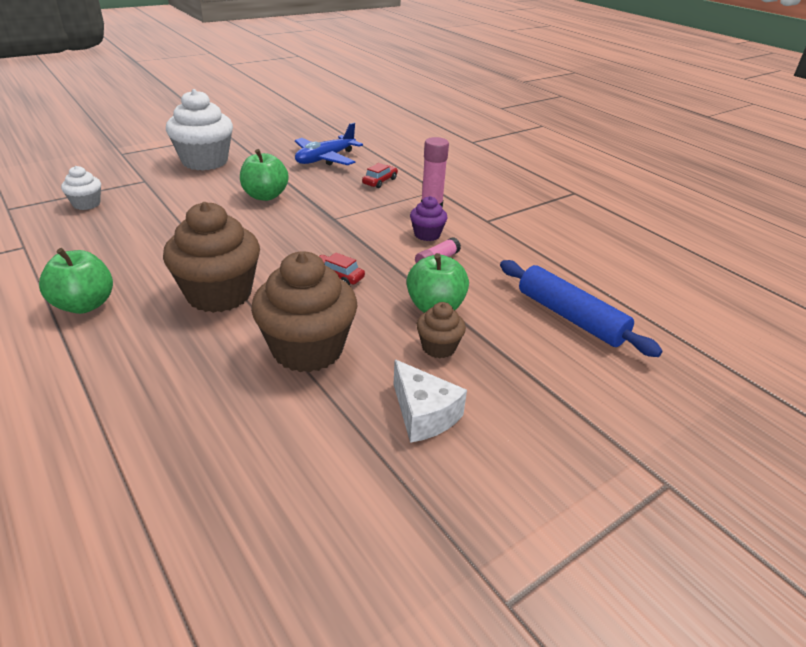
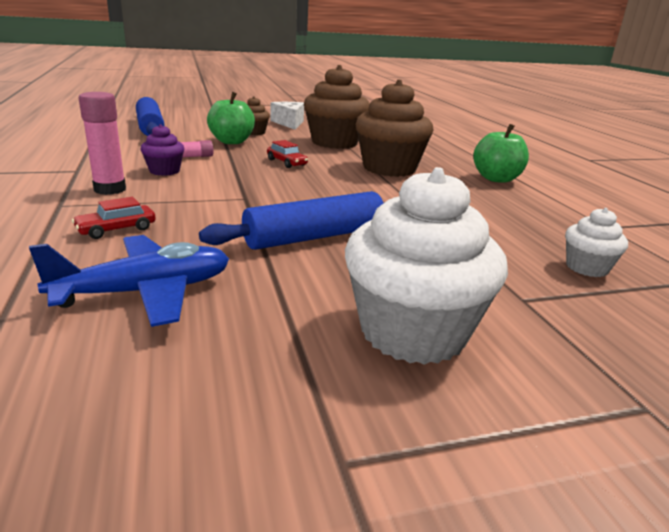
camera: 160 degrees left, 10 degrees down
green apple [240,149,289,201] -> blue rolling pin [199,191,385,250]

